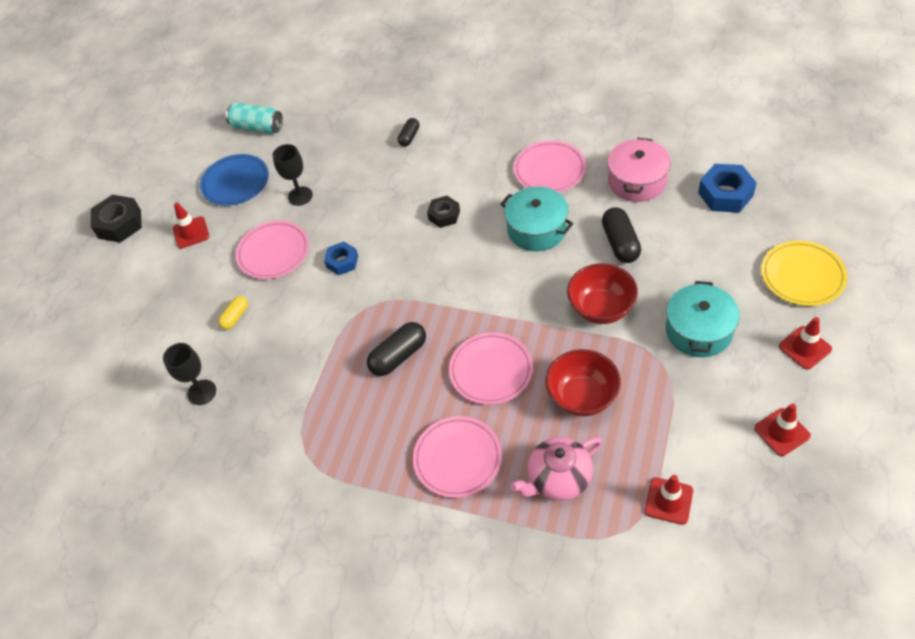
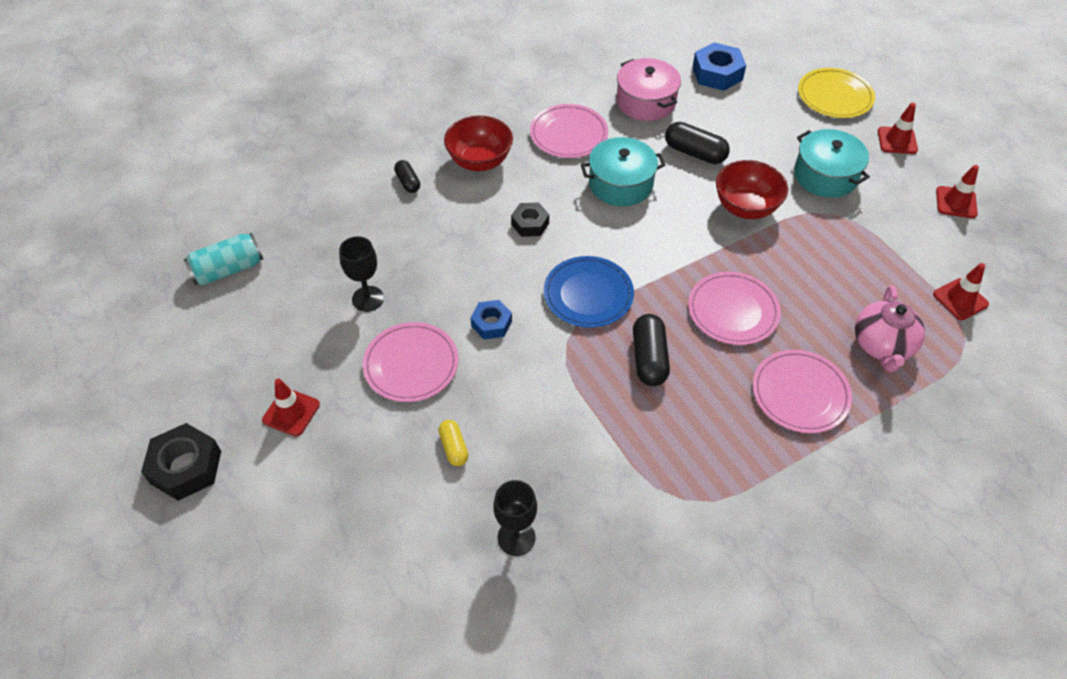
camera: 55 degrees left, 0 degrees up
blue plate [200,154,269,206] -> blue plate moved to [544,256,634,328]
red bowl [545,349,621,417] -> red bowl moved to [444,116,513,171]

